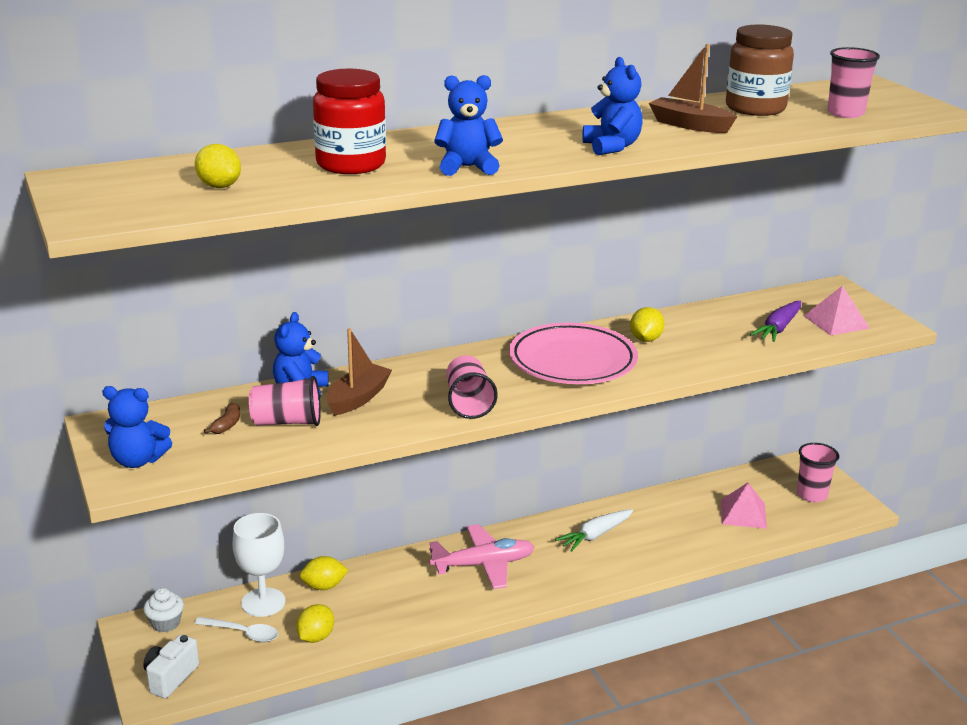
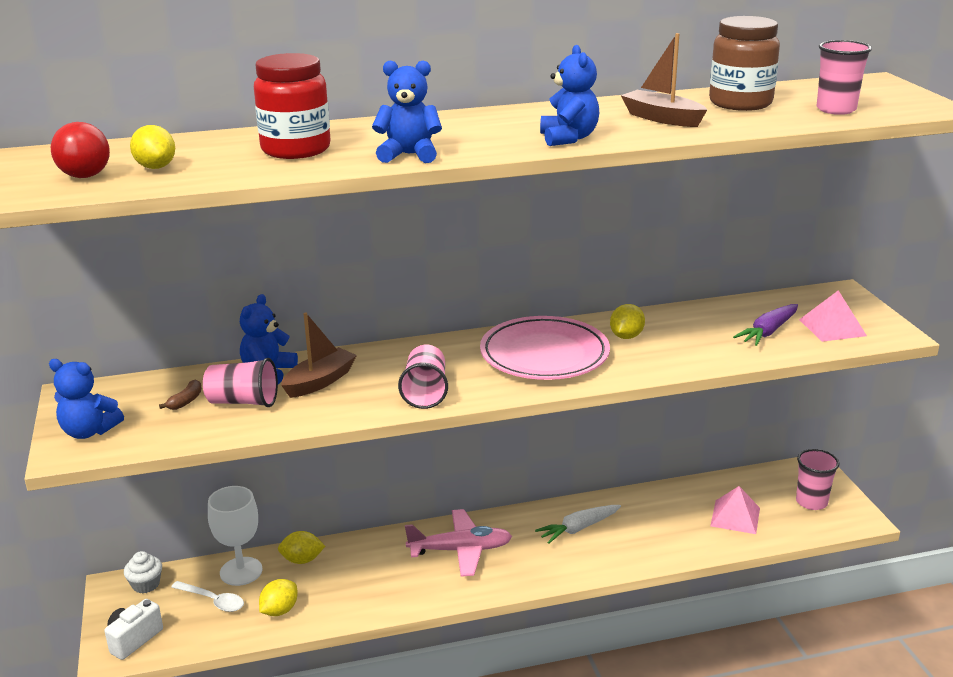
camera: 10 degrees right, 0 degrees up
none -> red ball [51,122,110,178]

